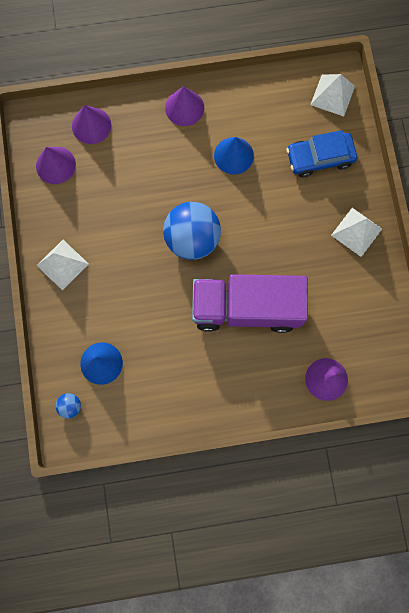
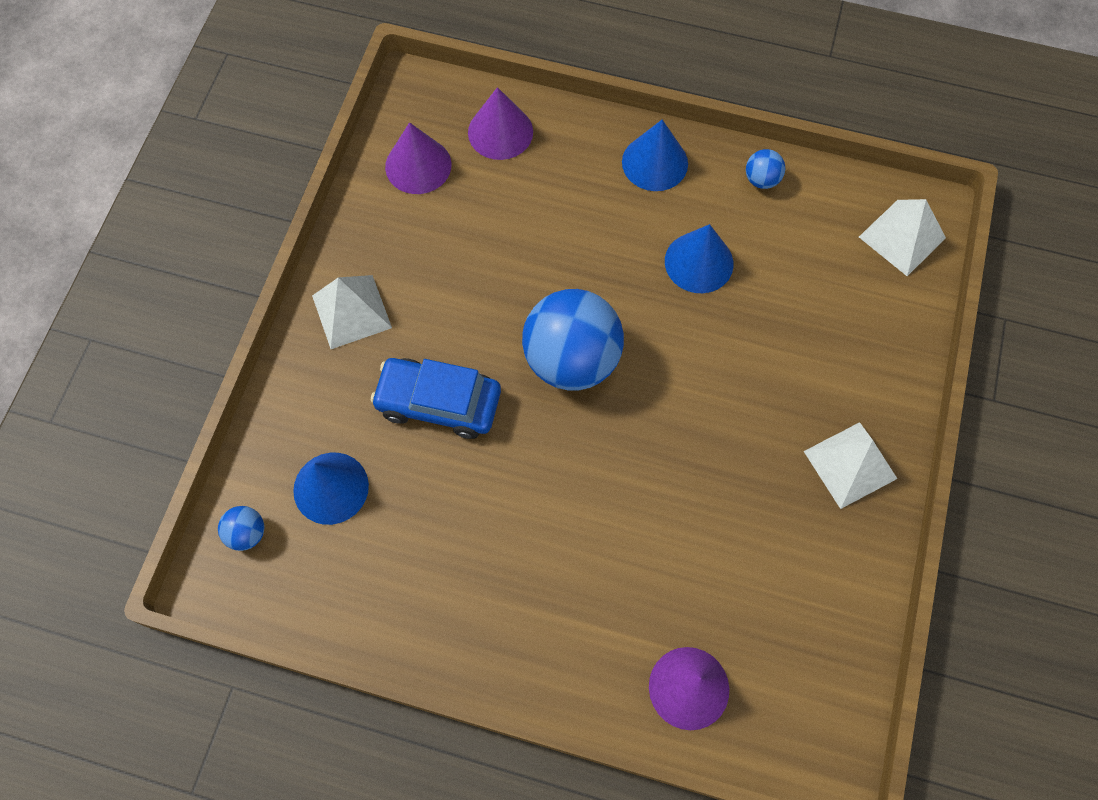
camera: 25 degrees right, 10 degrees down
purple cone [165,86,204,126] -> blue cone [622,120,688,191]
purple truck [192,274,308,333] -> none
blue car [286,130,357,177] -> blue car moved to [371,358,501,439]
none -> blue ball [746,149,785,189]

